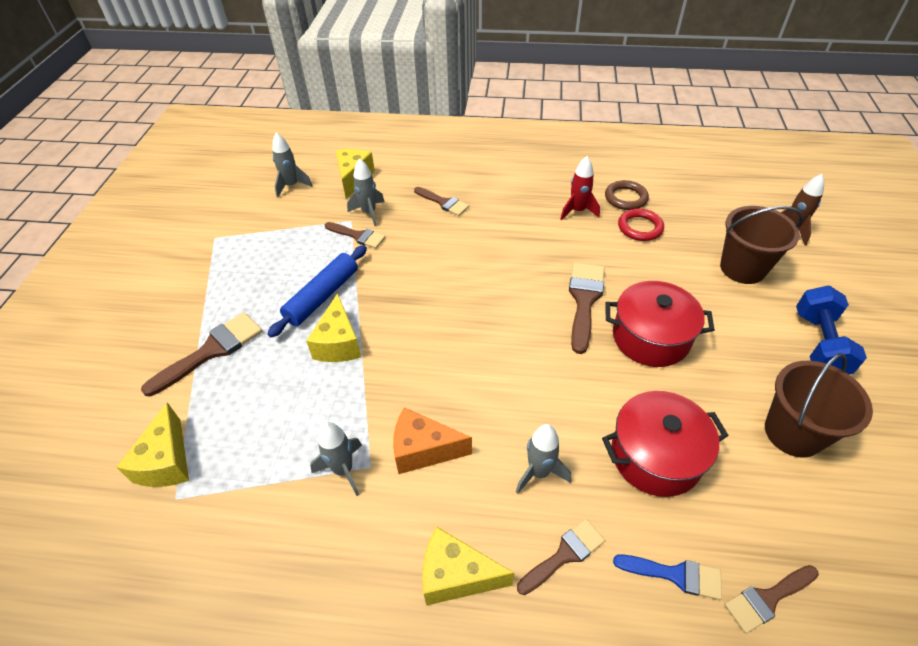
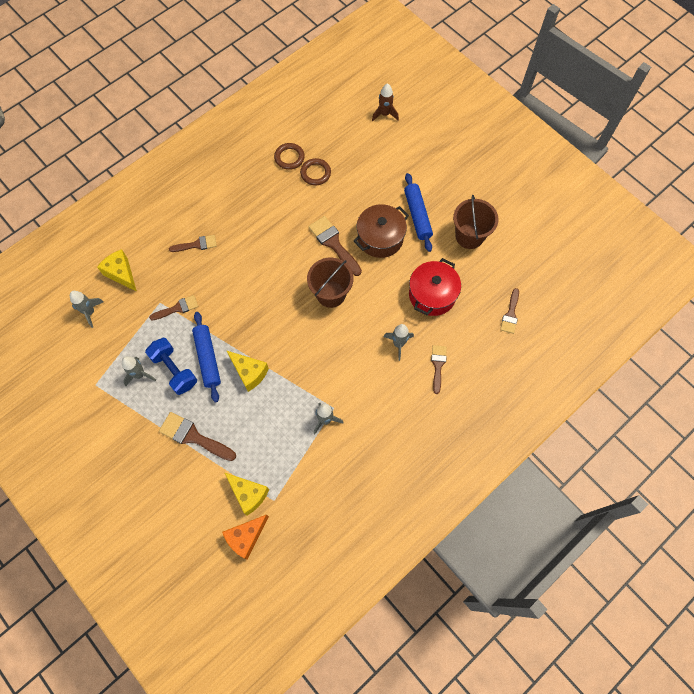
camera: 50 degrees left, 20 degrees up
brown brush [141,312,262,397] -> brown brush turned 60 degrees counterclockwise [159,412,236,461]
grey rocket [347,158,385,226] -> grey rocket moved to [122,356,156,386]
orange cheese [393,407,472,474] -> orange cheese moved to [222,515,269,560]
yellow cheese [422,527,514,606] -> none
red rocket [560,156,600,220] -> none
red pot [605,281,715,367] -> brown pot [354,204,409,258]
blue brush [613,554,722,600] -> none
red ring [618,208,664,241] -> brown ring [300,158,331,186]
brown bucket [720,206,803,284] -> brown bucket moved to [307,258,353,308]
blue dumbbell [796,286,867,374] -> blue dumbbell moved to [145,338,197,395]
none -> blue rolling pin [404,173,433,252]

